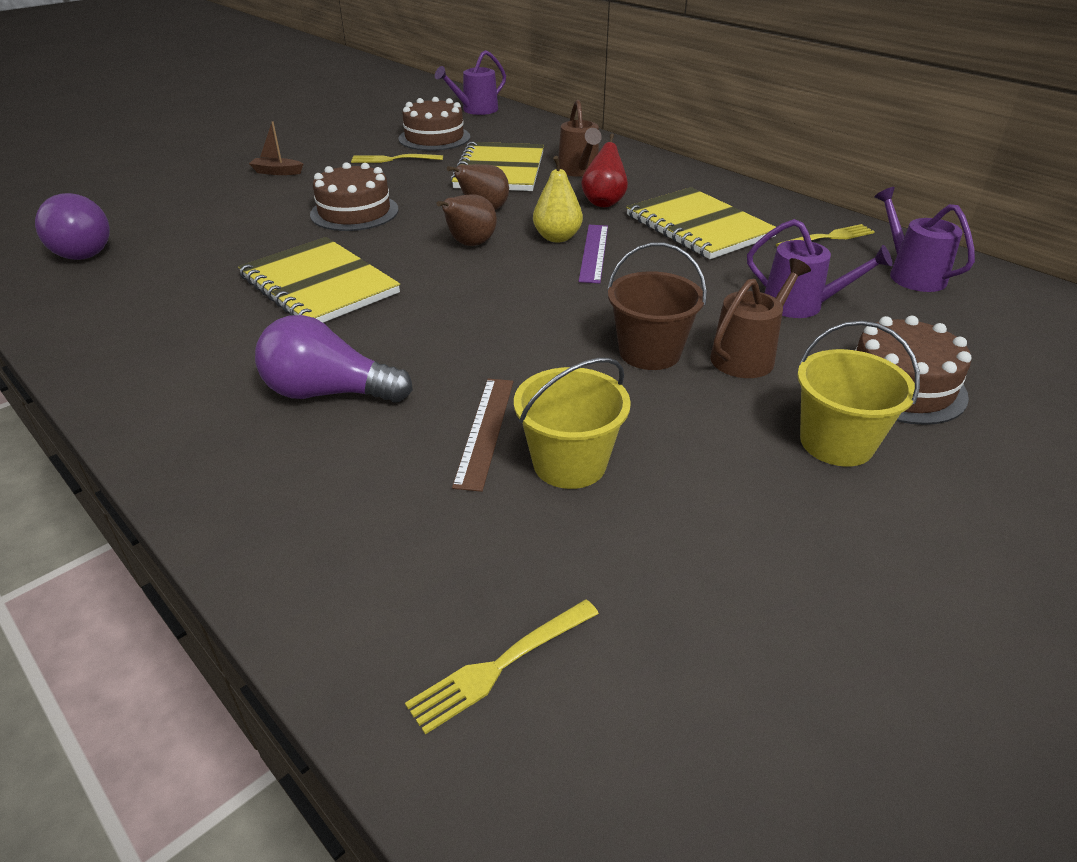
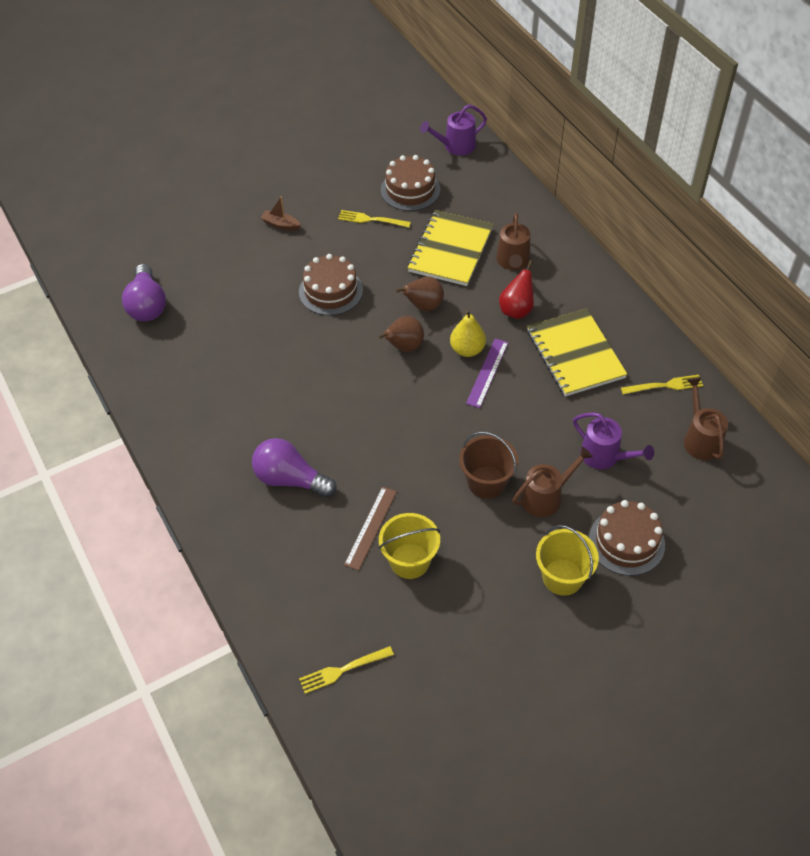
camera: 15 degrees right, 15 degrees up
yellow notebook [238,237,400,323] -> none
purple watering can [874,187,975,292] -> brown watering can [684,378,728,460]

